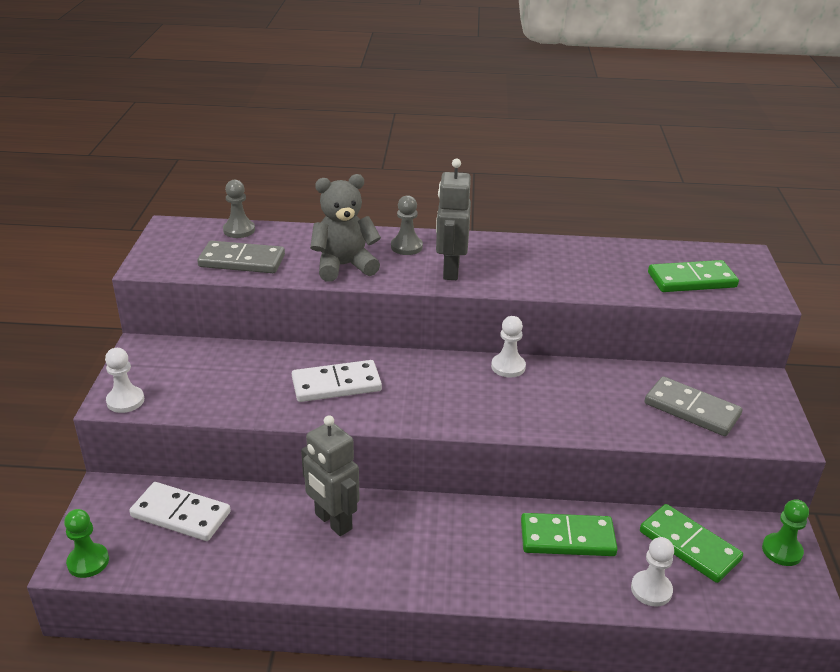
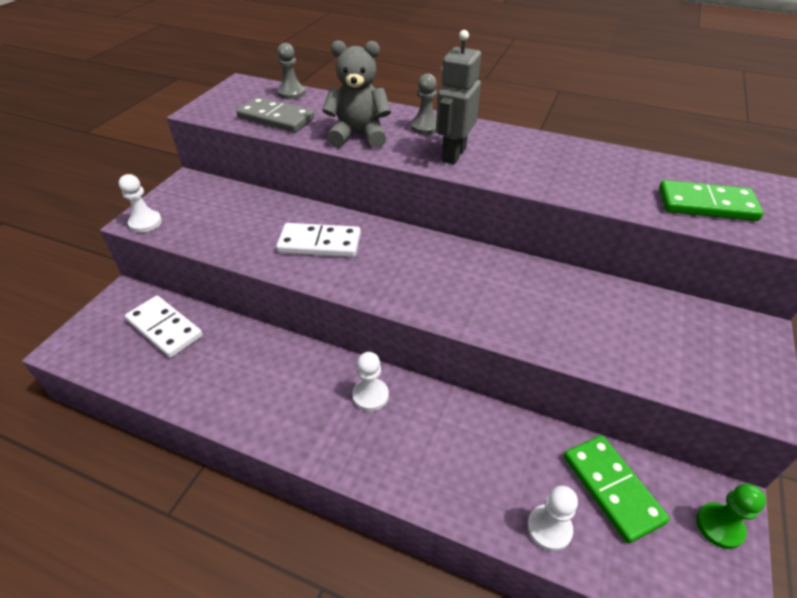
camera: 20 degrees right, 10 degrees up
green pawn [64,509,109,578] -> none
grey robot [301,415,360,536] -> none
white pawn [491,316,526,377] -> white pawn moved to [352,352,389,411]
green domino [521,513,618,556] -> none
grey domino [645,376,742,436] -> none

